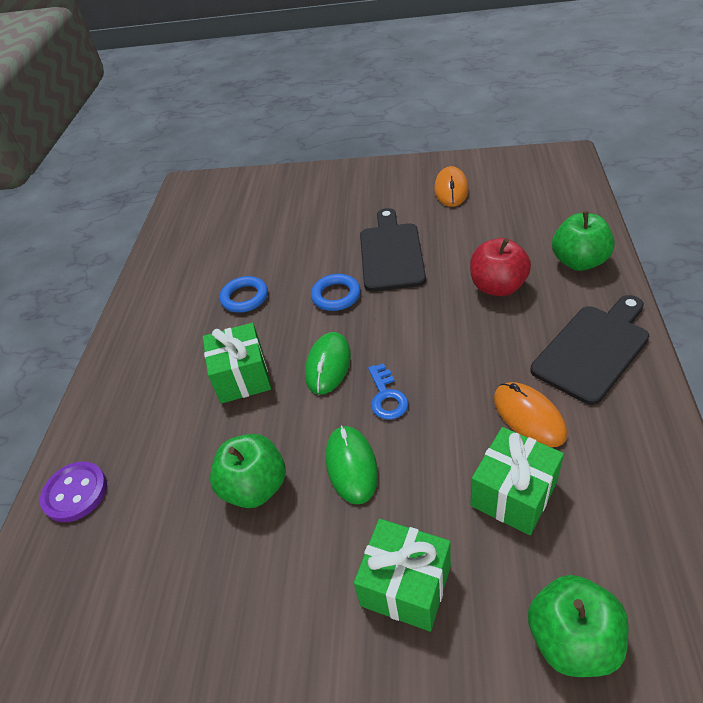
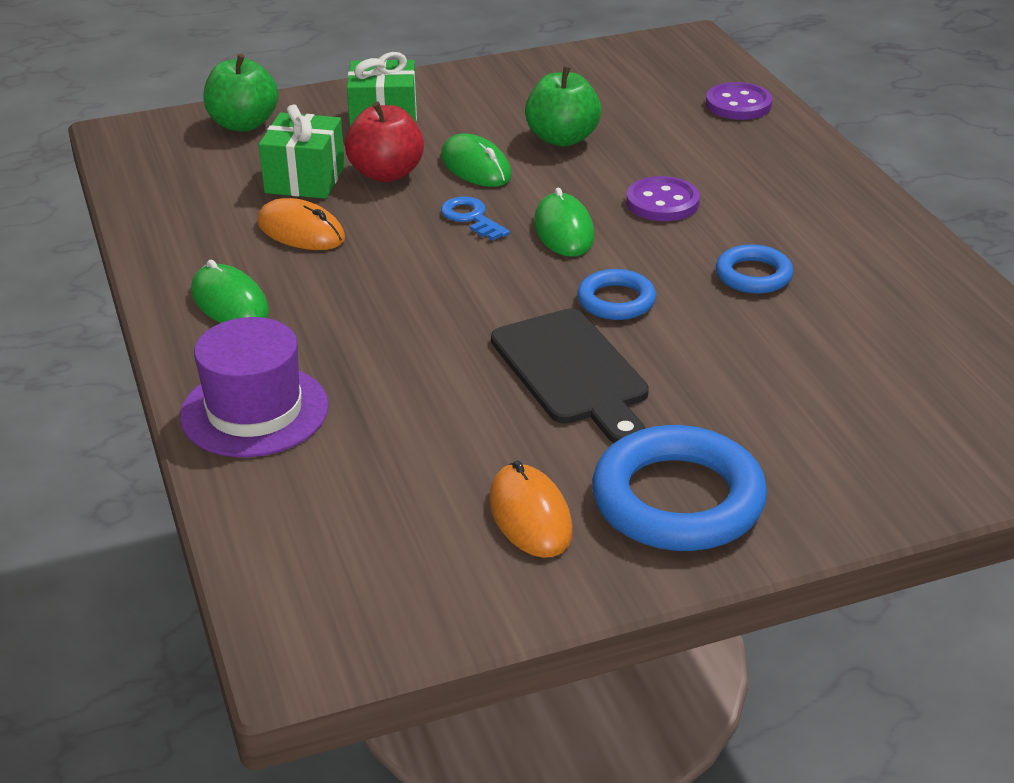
camera: 150 degrees right, 10 degrees down
green gift [203,323,271,404] -> purple button [626,176,700,221]
red apple [470,238,531,296] -> red apple moved to [345,101,424,182]
black cutting board [530,295,649,405] -> green mouse [191,260,269,323]
green apple [552,211,615,271] -> purple hat [180,317,329,457]
none -> blue ring [592,425,767,551]

